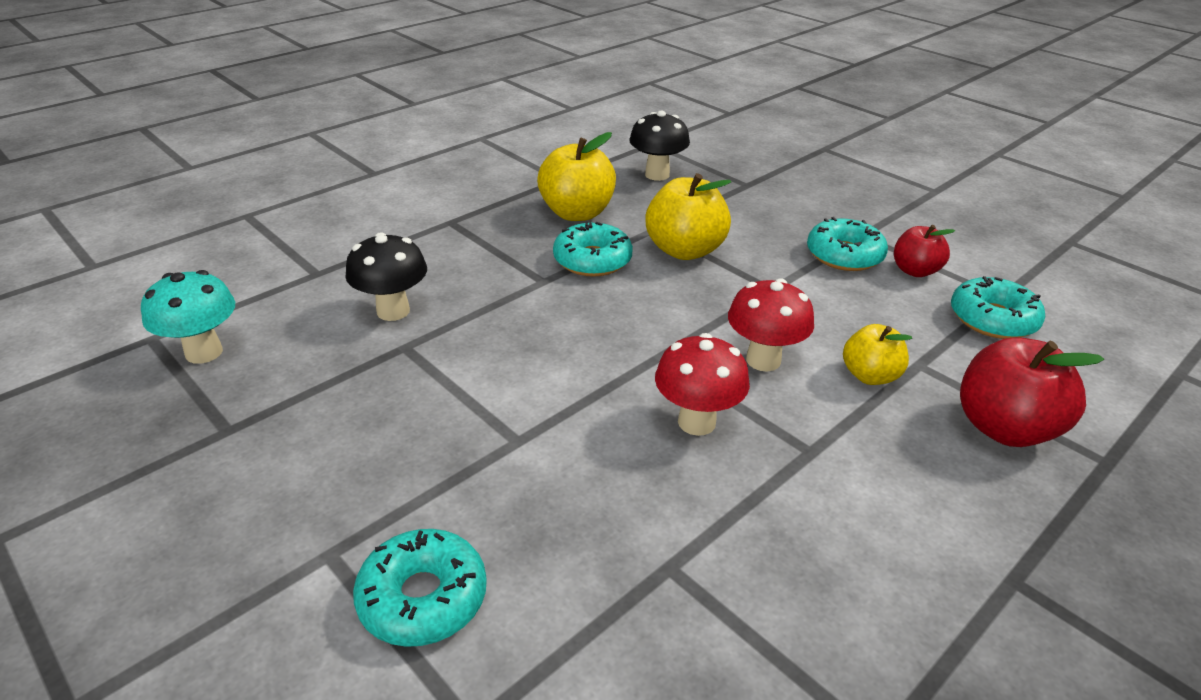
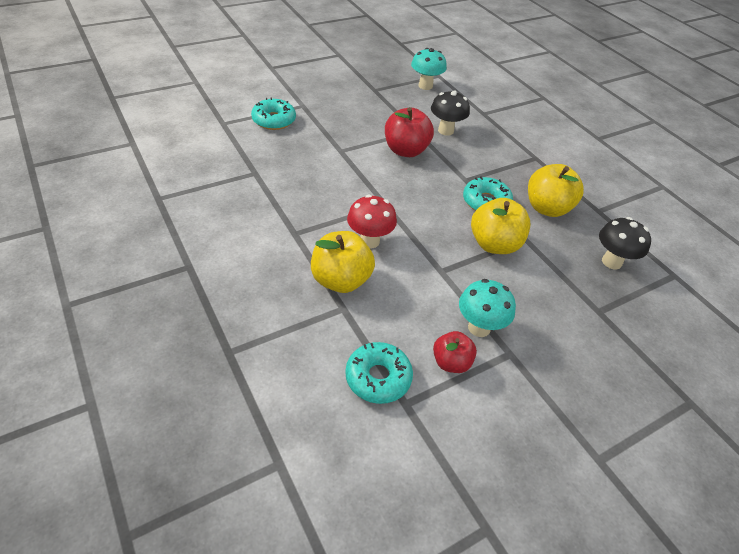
camera: 100 degrees right, 10 degrees up
red mushroom [655,333,750,436] -> none
turquoise donut [807,217,888,271] -> turquoise mushroom [459,279,516,337]
yellow apple [843,324,912,385] -> yellow apple [311,231,375,293], size x1.64
red apple [960,337,1104,447] -> red apple moved to [385,107,434,157]

